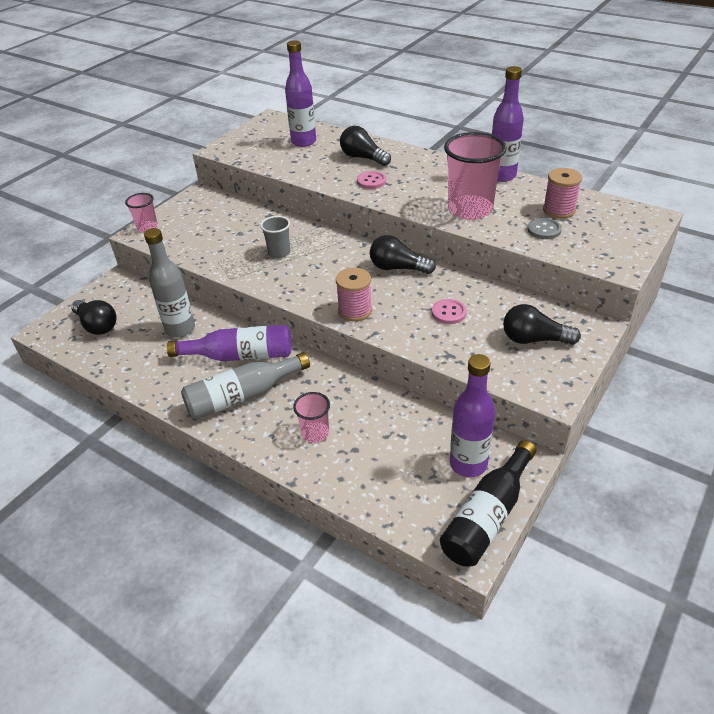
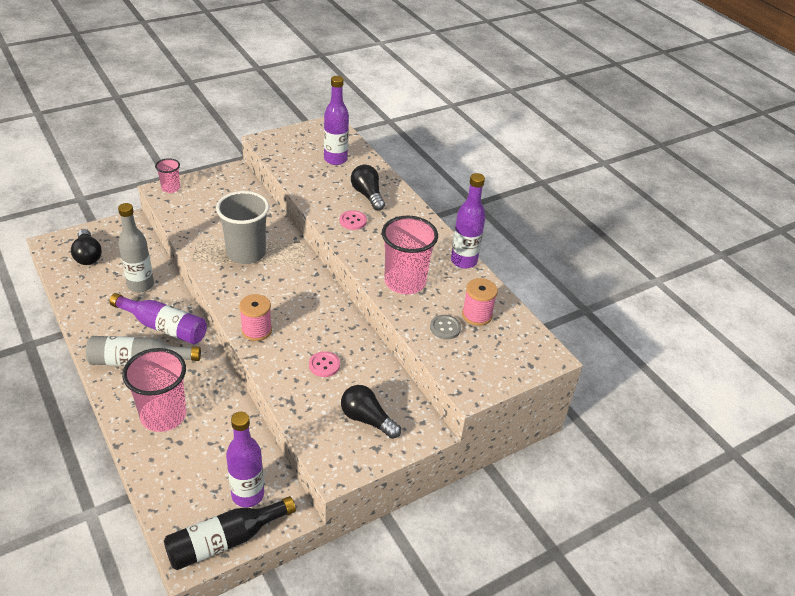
camera: 20 degrees right, 0 degrees up
grey cup [260,216,290,258] -> grey cup [216,191,269,264], size x1.95
pink cup [293,392,330,443] -> pink cup [122,348,186,432], size x1.95
black light bulb [370,235,436,274] -> none

